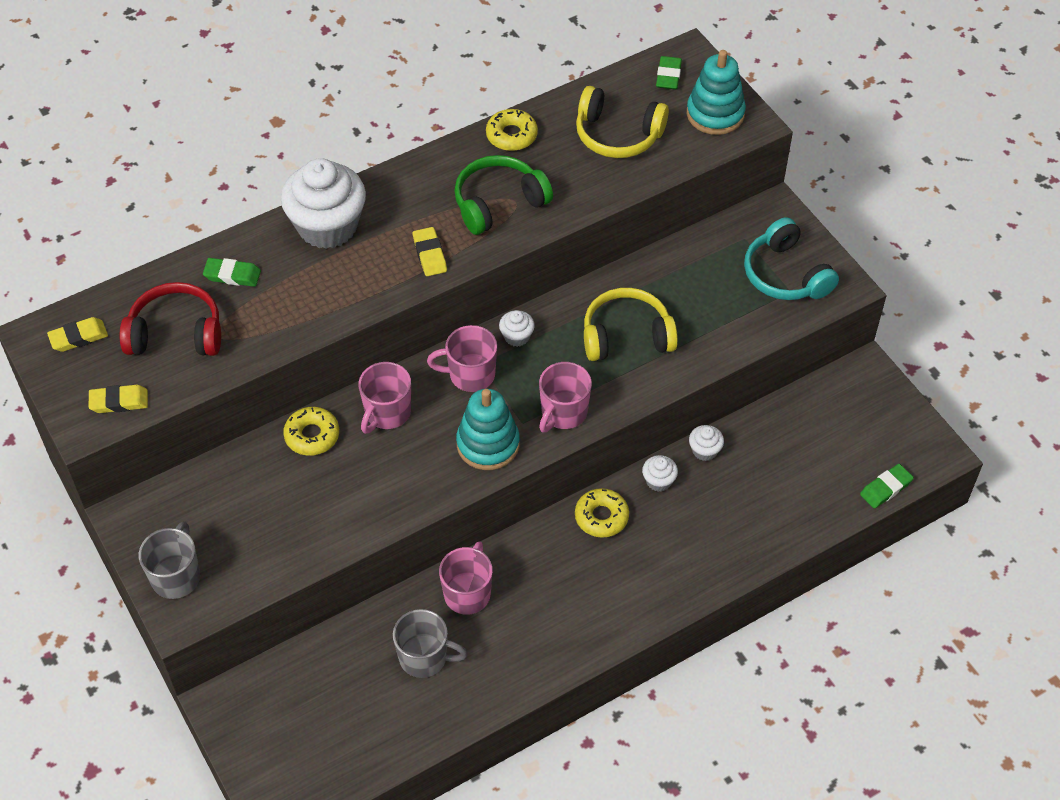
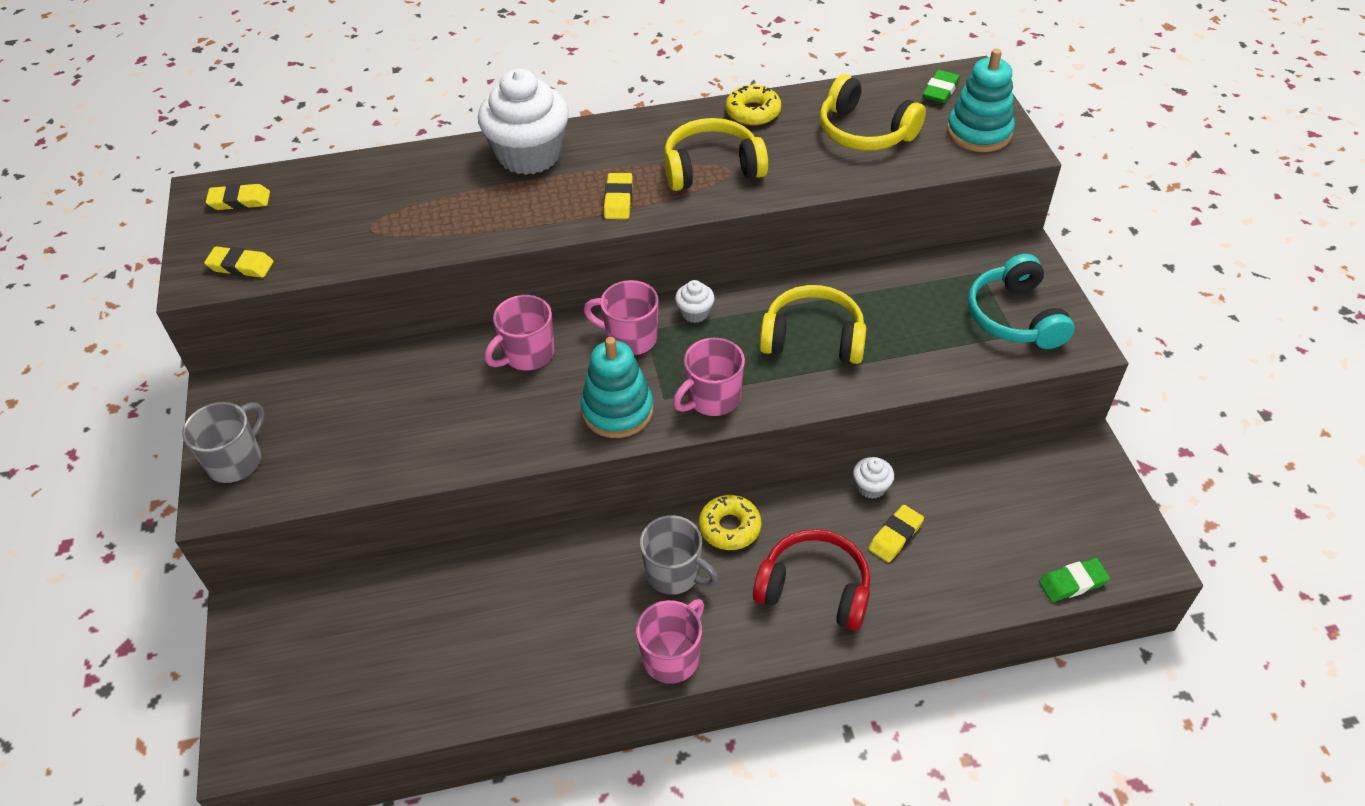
camera: 20 degrees right, 5 degrees down
red headphones [120,282,221,356] -> red headphones moved to [753,529,870,631]
green eraser [203,258,261,287] -> none
yellow donut [283,407,339,456] -> none
grey mug [393,609,468,678] -> grey mug moved to [640,515,719,595]
pink mug [439,541,493,615] -> pink mug moved to [636,599,704,684]
green headphones [454,155,553,235] -> yellow headphones [664,118,768,191]
white cupcake [642,455,678,492] -> none
none -> yellow eraser [868,505,924,563]

